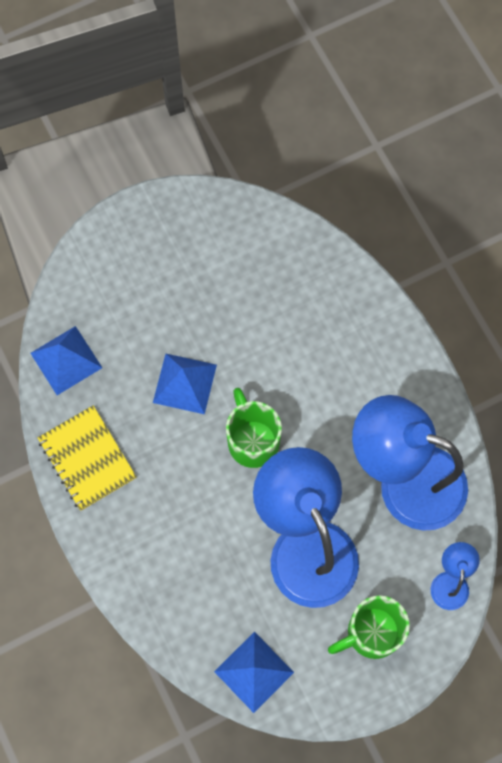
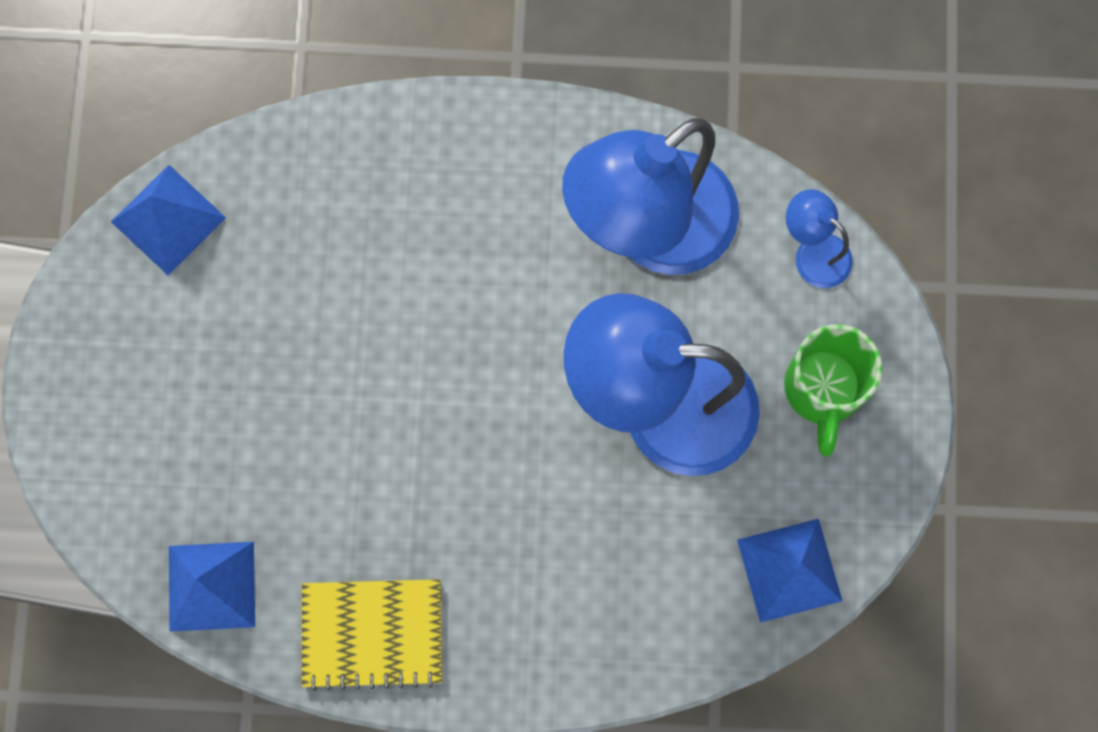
camera: 60 degrees left, 5 degrees up
blue pyramid [153,354,217,414] -> blue pyramid moved to [111,165,226,275]
green mug [226,388,282,468] -> none

